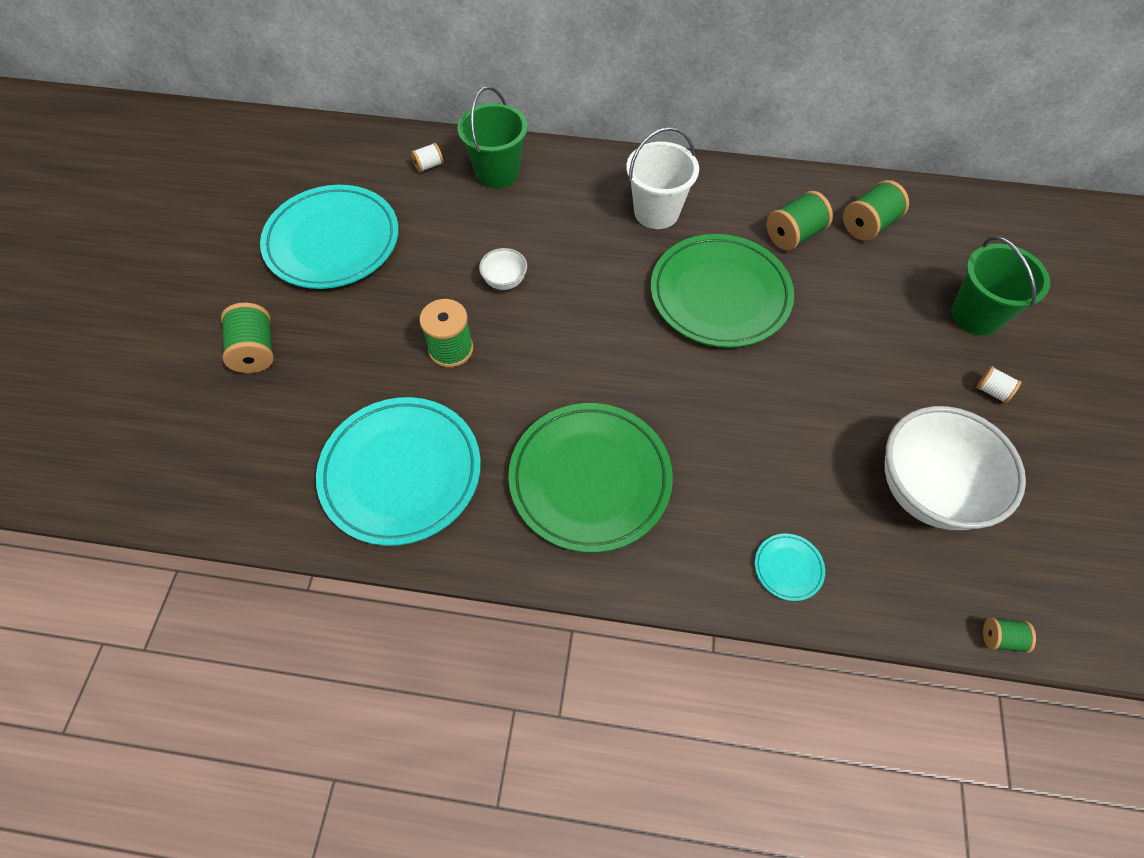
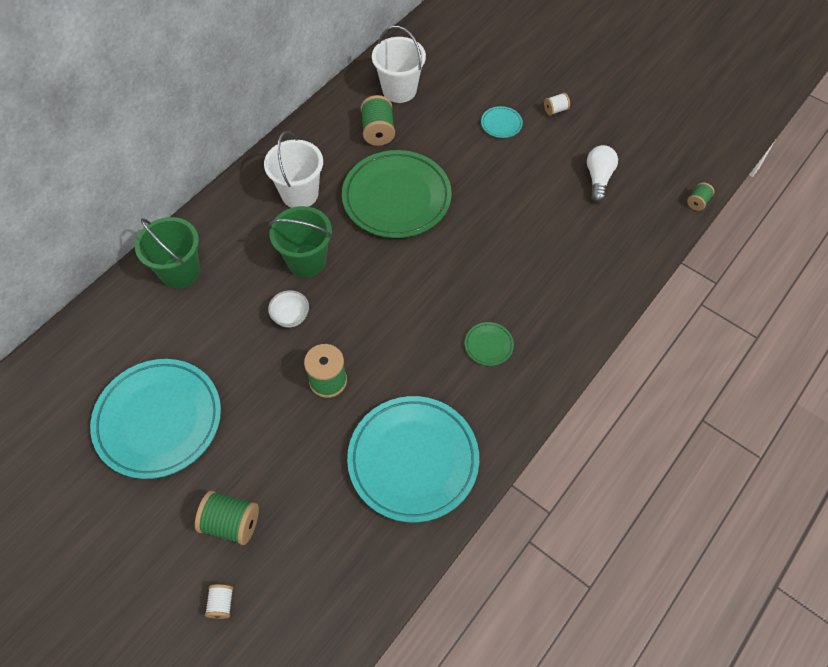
camera: 60 degrees left, 0 degrees up
white spool [411,143,443,173] -> white spool moved to [205,584,233,619]
green plate [508,403,673,553] -> green plate [465,322,514,366], size x0.40
turquoise plate [755,533,825,601] -> turquoise plate moved to [481,106,523,138]
green spool [843,180,909,241] -> white bucket [372,26,426,103]
white bowl [885,406,1026,530] -> white light bulb [587,145,618,202]
green bucket [951,236,1050,336] -> green bucket moved to [268,206,333,277]

